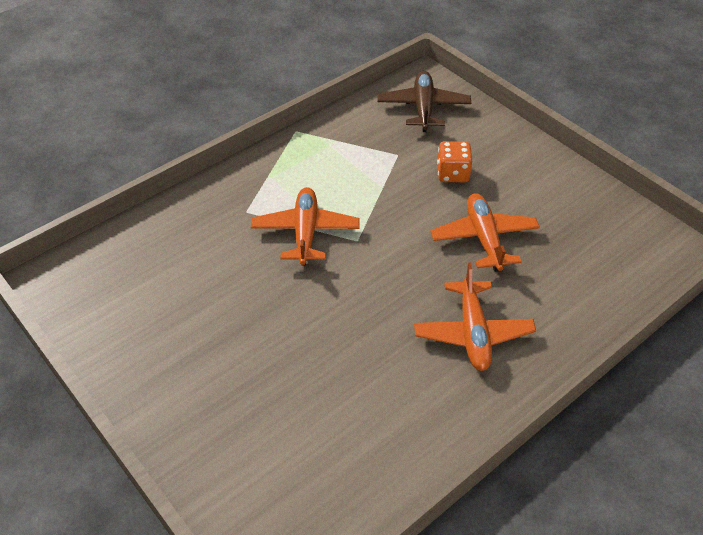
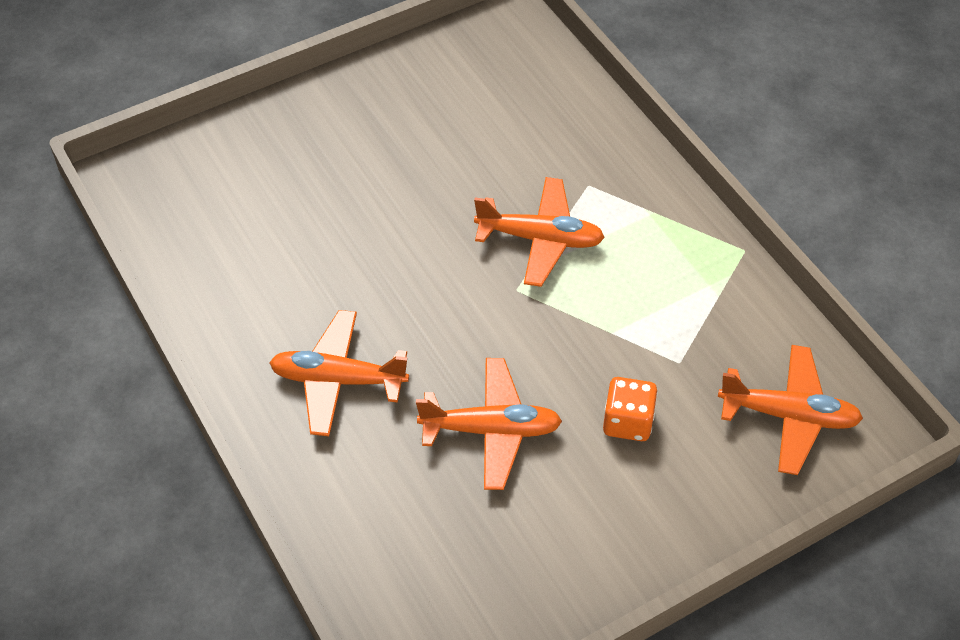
camera: 100 degrees right, 5 degrees up
brown plane [377,71,471,132] -> orange plane [718,345,863,475]

